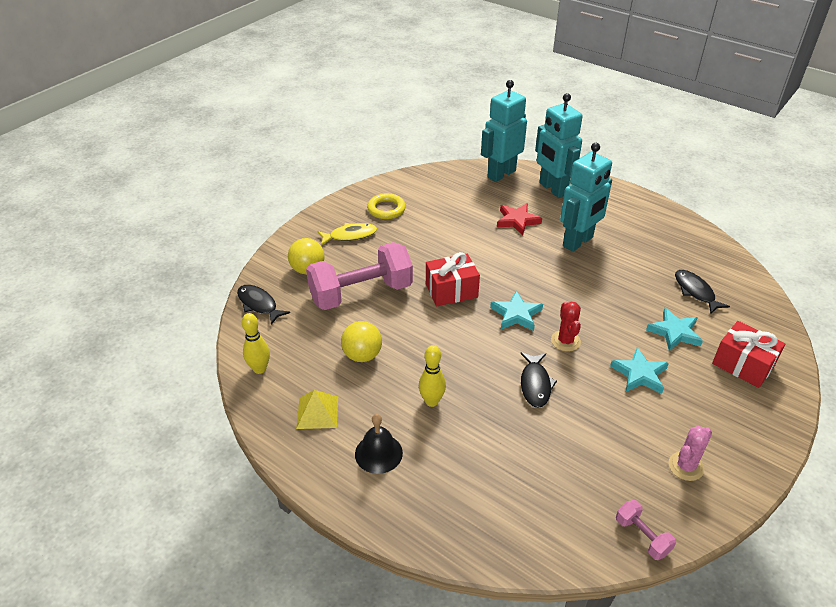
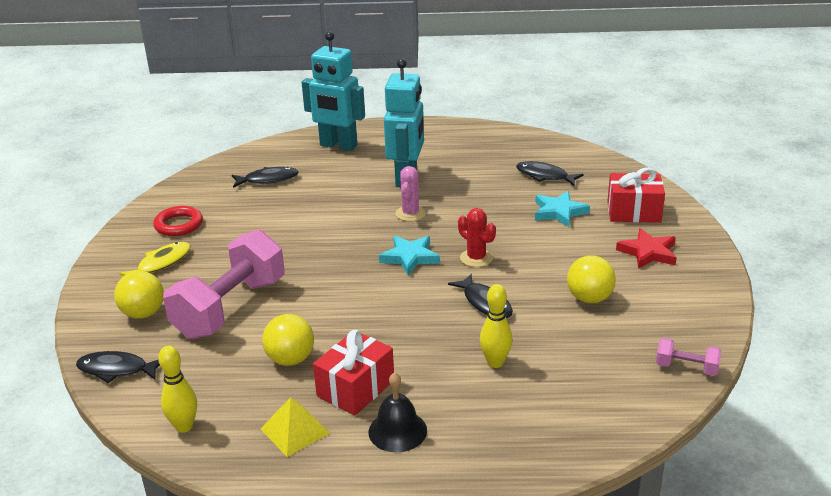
camera: 35 degrees left, 10 degrees down
yellow ring [367,193,406,219] -> red ring [153,206,203,236]
yellow bowling pin [419,345,446,407] -> yellow bowling pin moved to [480,284,513,368]
red gift [426,252,480,306] -> red gift moved to [313,330,394,416]
turquoise robot [481,80,527,182] -> none
red star [497,203,542,235] -> red star moved to [616,228,677,269]
turquoise star [610,347,669,394] -> none
pink cactus [669,426,712,481] -> pink cactus moved to [395,166,426,221]
none -> black fish [232,167,299,188]
none -> yellow ball [567,255,616,303]

